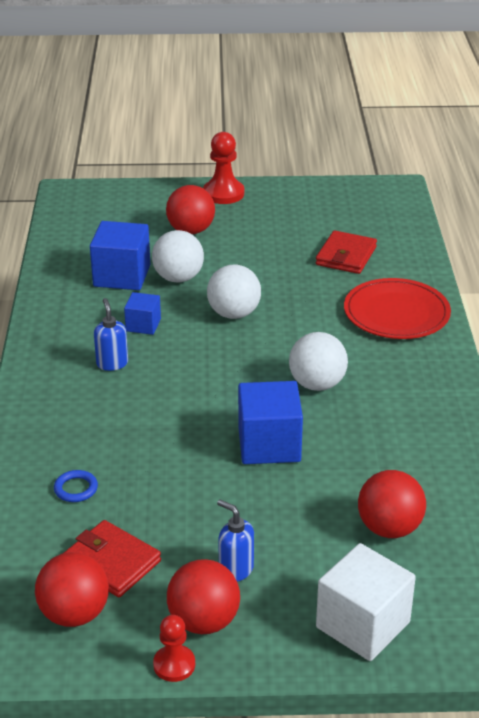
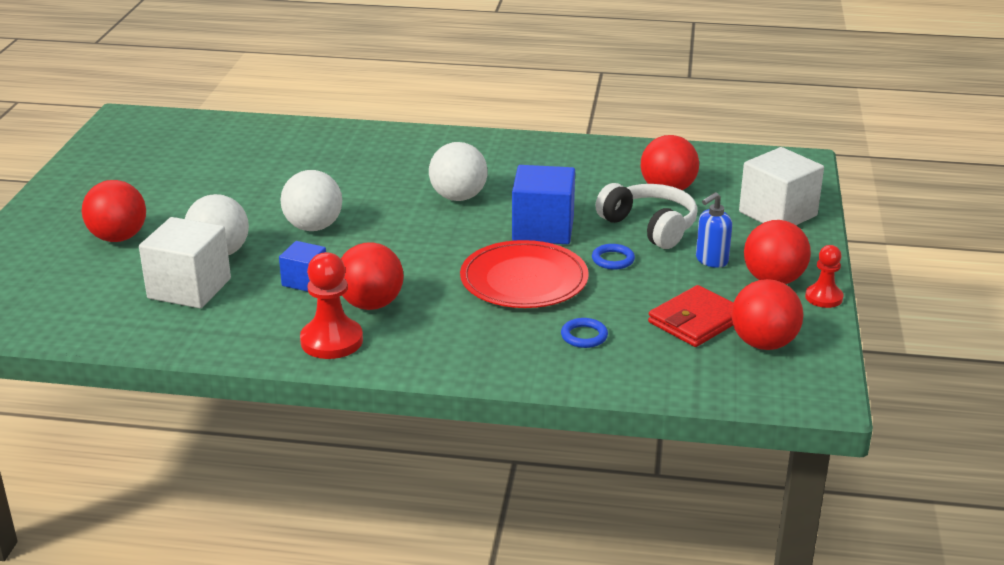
camera: 80 degrees left, 5 degrees down
blue cube [90,221,150,290] -> white cube [139,217,231,308]
blue soap dispenser [94,298,128,371] -> red ball [341,242,404,310]
red pawn [203,132,244,204] -> red pawn moved to [300,252,363,359]
red wallet [316,230,377,274] -> none
red plate [344,278,451,339] -> red plate moved to [460,240,589,308]
none -> blue ring [592,244,635,270]
none -> white headphones [595,183,698,249]

